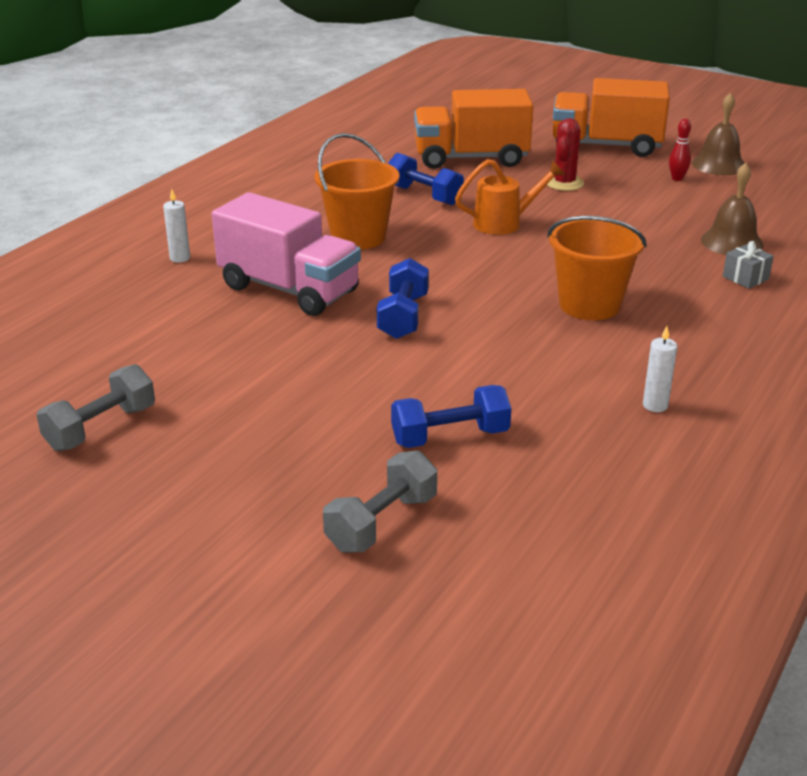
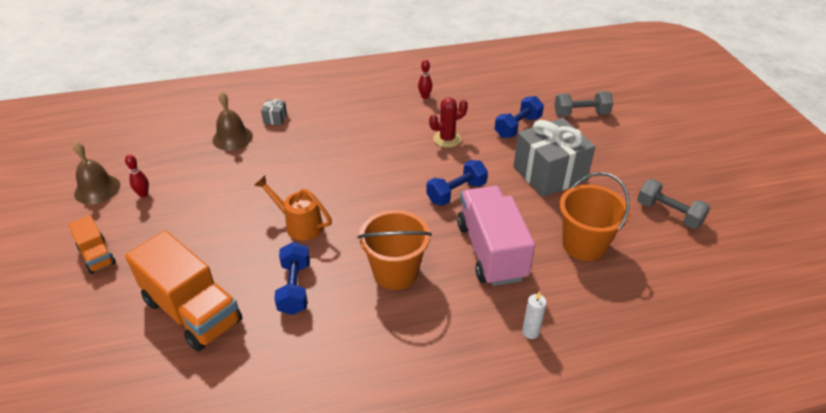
camera: 135 degrees left, 10 degrees up
grey dumbbell [37,364,155,451] -> grey dumbbell turned 45 degrees clockwise [637,179,710,229]
blue dumbbell [391,385,511,448] -> blue dumbbell turned 75 degrees counterclockwise [495,96,544,138]
red cactus [547,118,584,191] -> red cactus moved to [429,97,468,148]
orange bucket [547,216,647,320] -> orange bucket moved to [559,172,630,261]
orange truck [553,78,670,157] -> orange truck [68,215,116,274], size x0.52
white candle [643,326,677,412] -> red bowling pin [418,59,432,99]
none -> grey gift [513,118,596,197]

